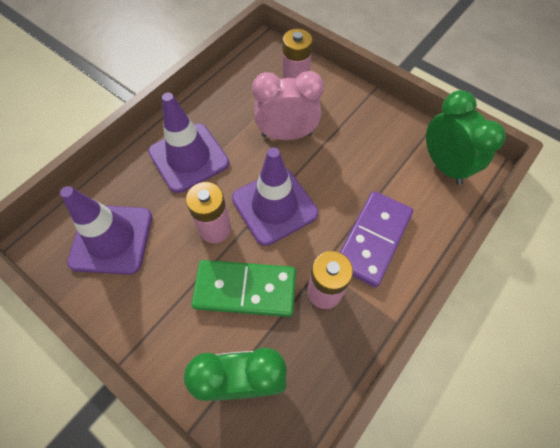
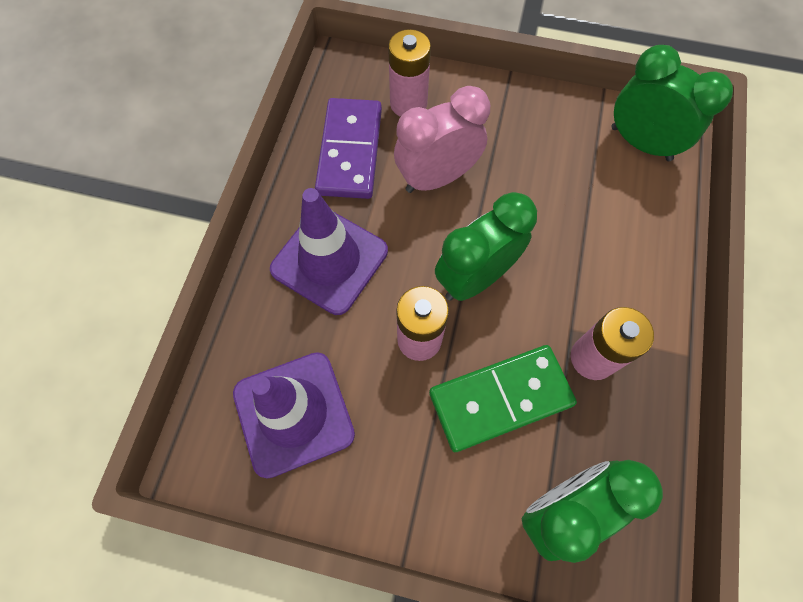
camera: 25 degrees left, 5 degrees up
purple traffic cone [232,147,318,246] -> green clock [435,192,537,301]
purple domino [340,191,413,287] -> purple domino moved to [315,98,382,199]

